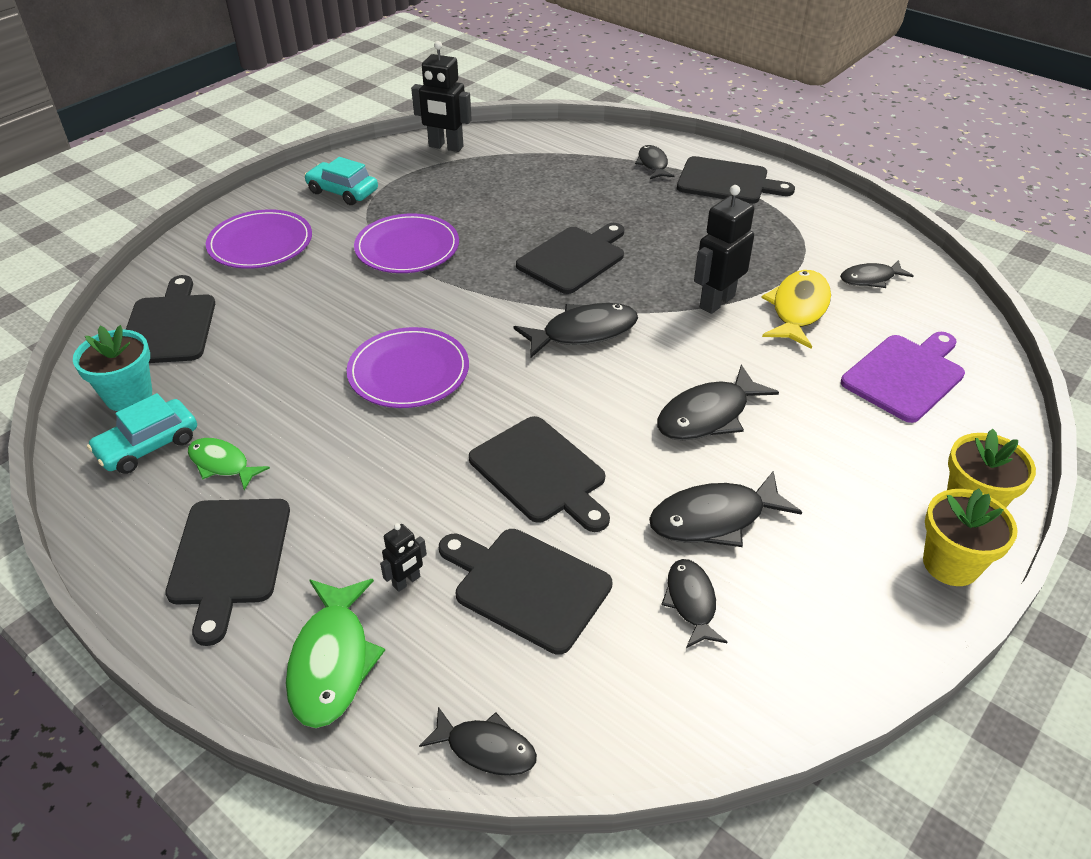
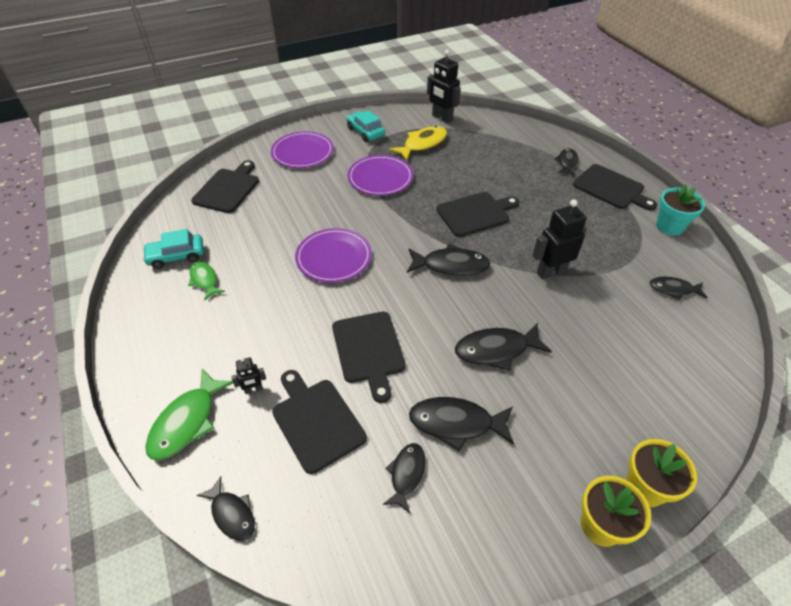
camera: 25 degrees right, 5 degrees up
turquoise flower pot [73,325,152,411] -> turquoise flower pot moved to [656,185,705,236]
black cutting board [165,499,290,646] -> none
yellow fish [761,270,831,349] -> yellow fish moved to [389,126,447,161]
purple cutting board [841,332,965,423] -> none

